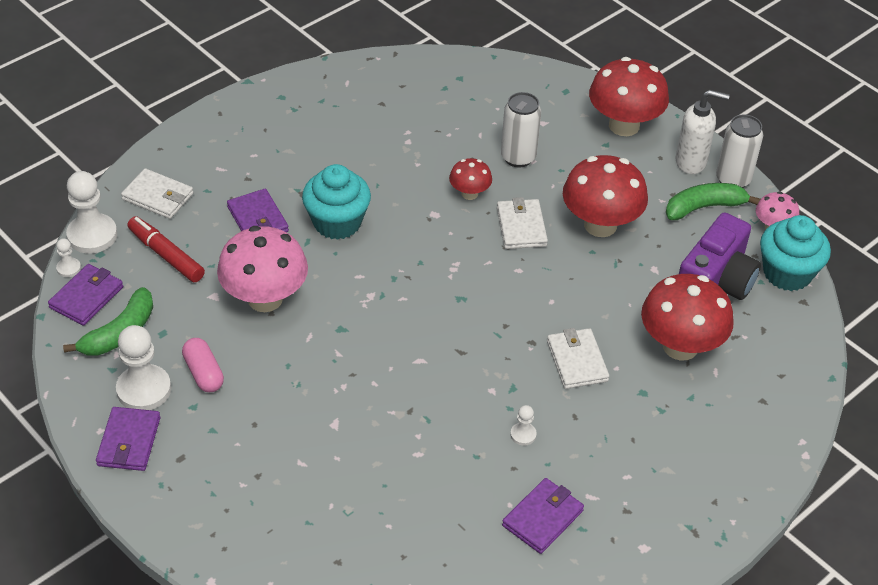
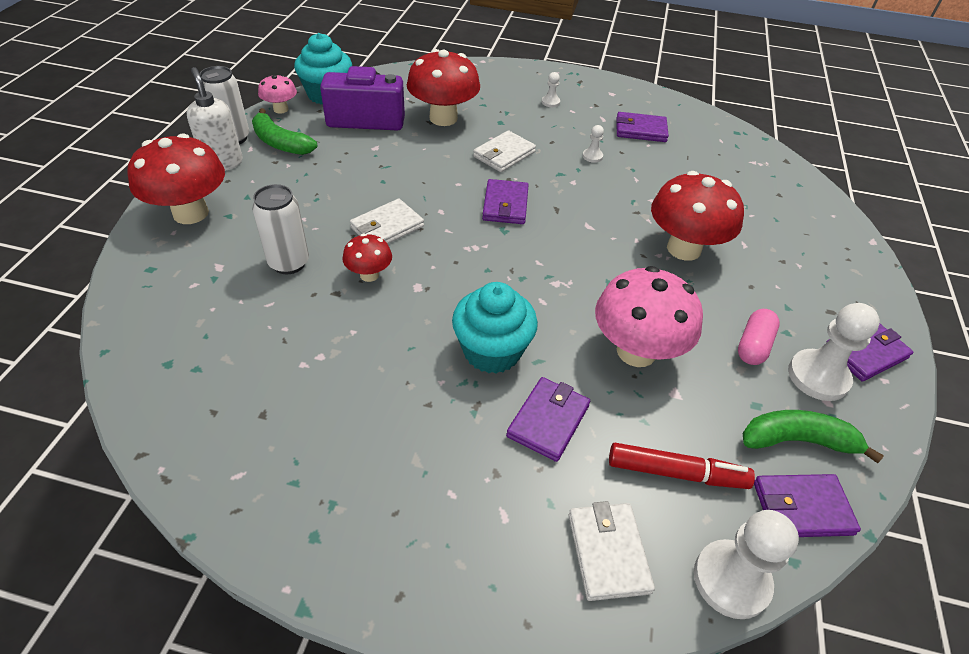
camera: 125 degrees left, 0 degrees up
white pawn [56,238,81,277] -> white pawn moved to [542,72,560,107]
red marker [127,216,205,282] -> red marker turned 90 degrees counterclockwise [609,443,755,489]
red mushroom [563,155,648,237] -> red mushroom moved to [651,171,744,261]
none -> purple wallet [482,179,529,224]

